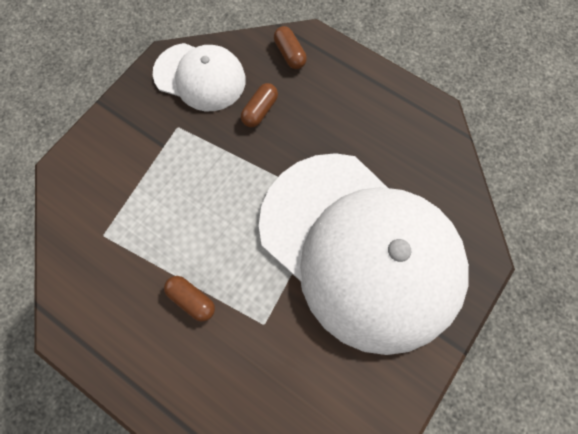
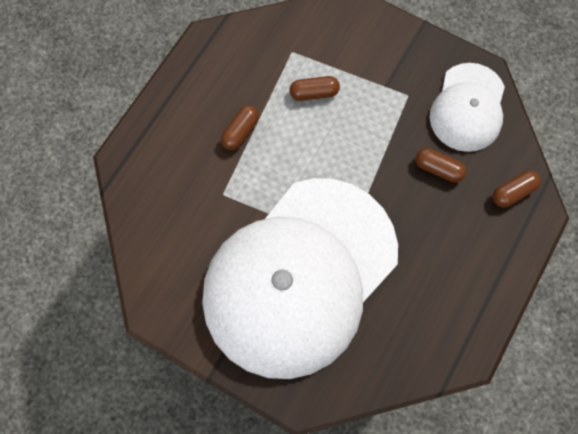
camera: 85 degrees right, 0 degrees up
none -> brown capsule [289,76,340,101]

